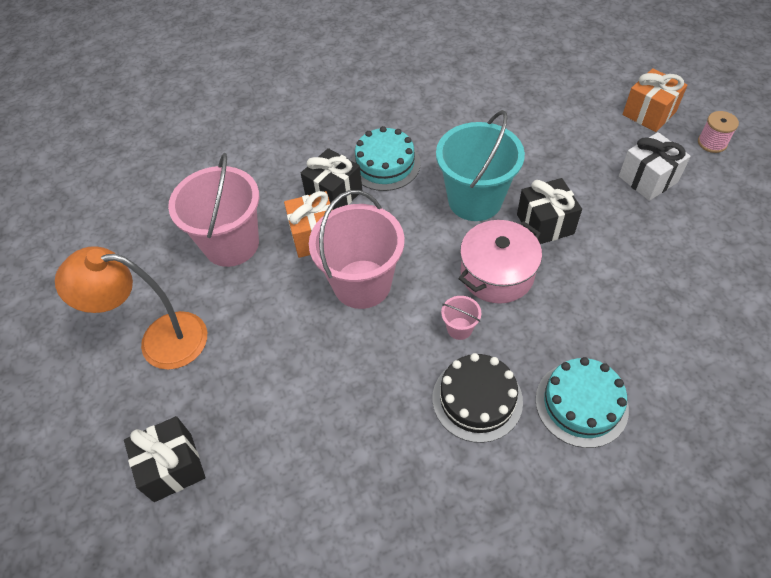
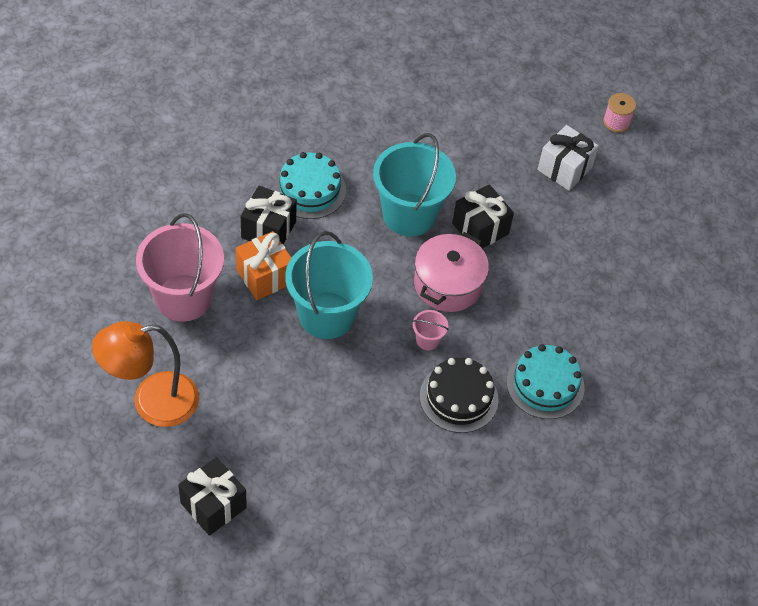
camera: 25 degrees left, 0 degrees up
pink bucket [309,190,404,309] -> turquoise bucket [285,231,373,339]
orange gift [623,68,687,132] -> none

